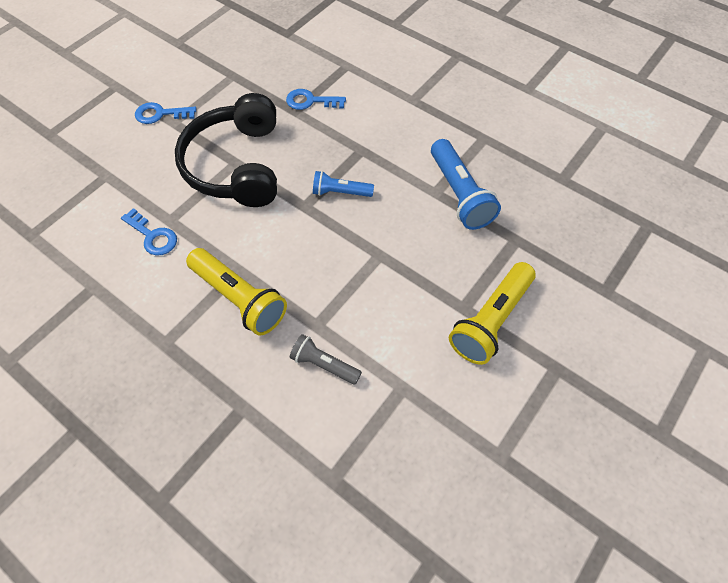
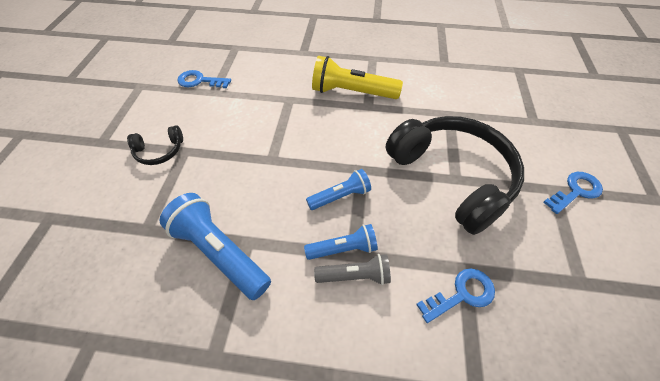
camera: 150 degrees right, 5 degrees down
blue key [121,208,177,256] -> blue key moved to [177,70,231,88]
grey flashlight [290,334,362,385] -> grey flashlight moved to [314,254,391,285]
yellow flashlight [449,262,535,365] -> black headphones [127,125,183,165]
none -> blue flashlight [304,224,378,260]

